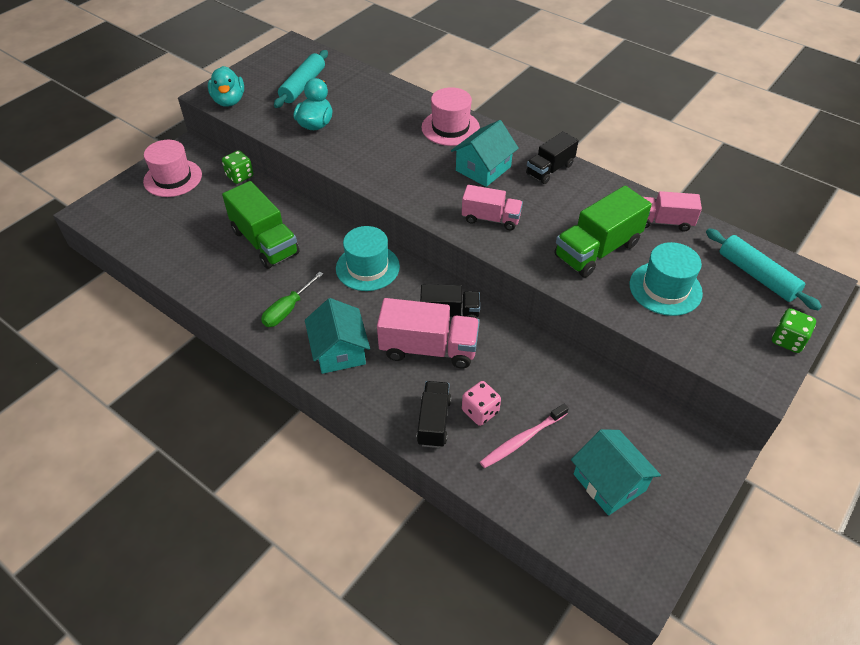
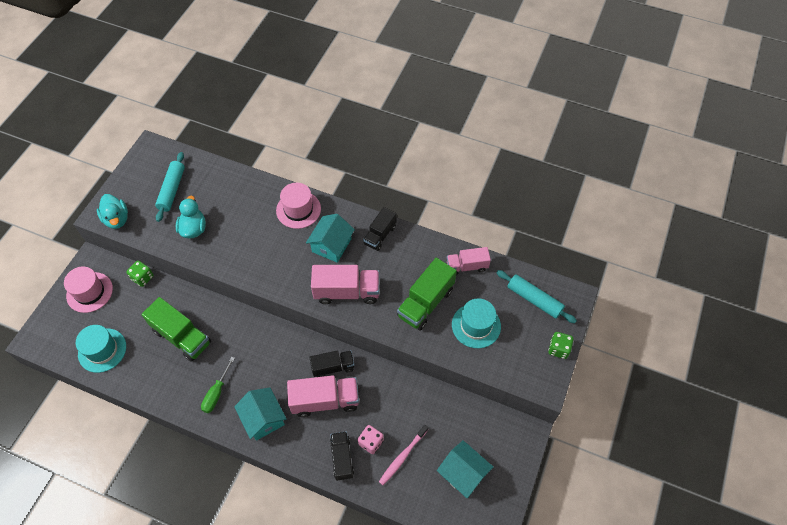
camera: 15 degrees left, 10 degrees up
turquoise hat [336,226,400,291] -> turquoise hat moved to [76,325,126,373]
pink truck [462,185,523,230] -> pink truck [311,265,379,304], size x1.57

